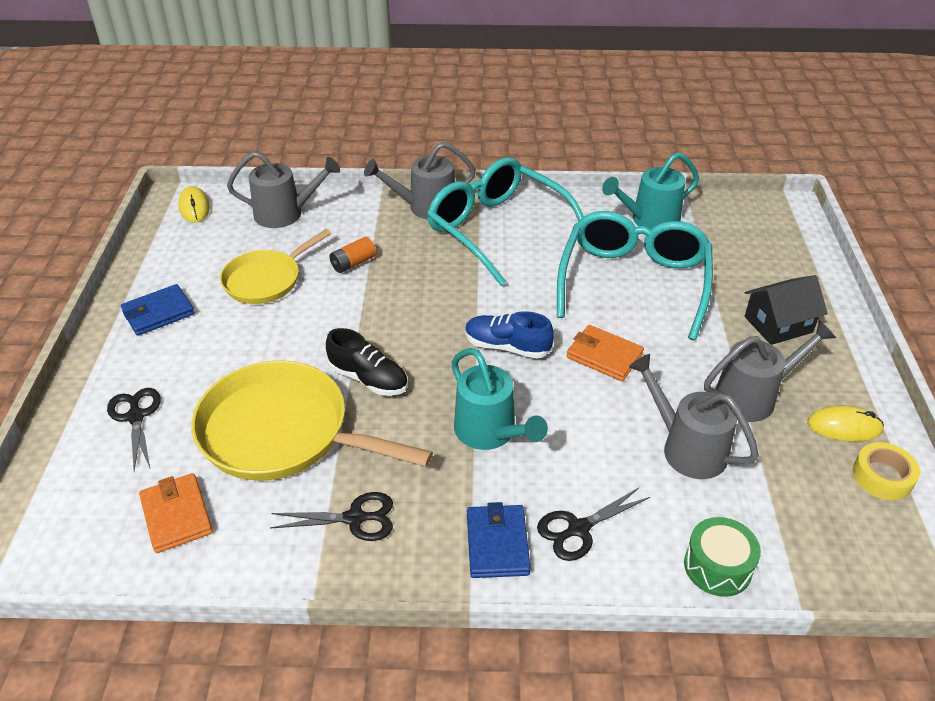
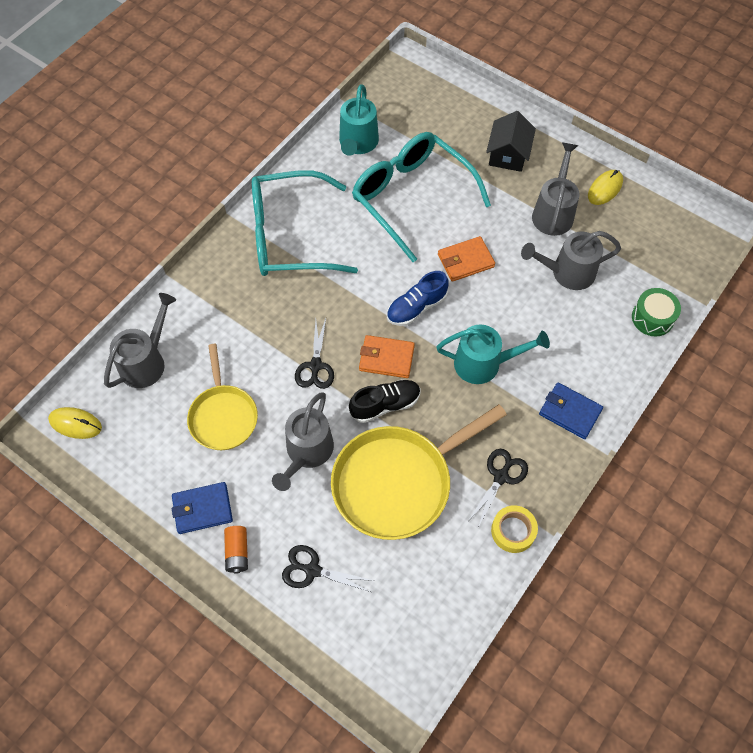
camera: 55 degrees left, 20 degrees up
blue wallet [121,284,195,336] -> blue wallet turned 75 degrees clockwise [172,482,233,534]
orange wallet [139,473,213,553] -> orange wallet moved to [359,335,415,378]
orange battery [329,237,376,273] -> orange battery moved to [224,526,248,574]
grey watering can [364,142,476,220] -> grey watering can moved to [272,392,334,491]
black scissors [537,487,650,561] -> black scissors moved to [295,319,334,389]
yellow tape [853,442,920,500] -> yellow tape moved to [491,505,538,553]

